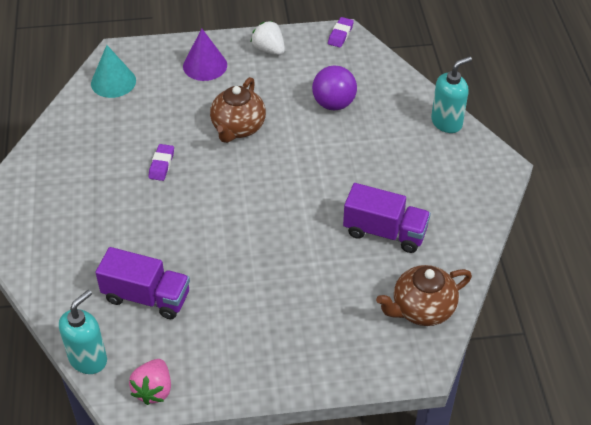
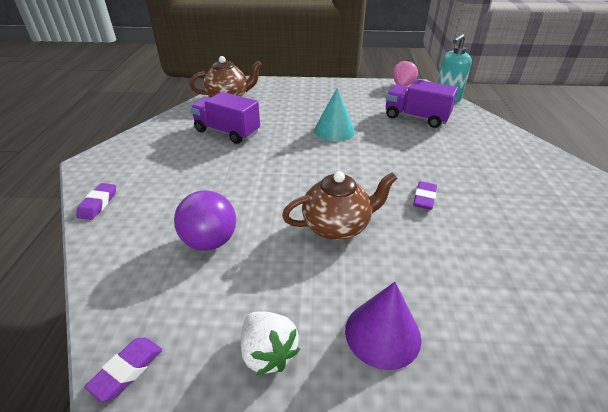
camera: 170 degrees left, 10 degrees down
turquoise cone [91,45,136,98] -> turquoise cone moved to [314,88,355,141]
brown teapot [210,77,266,143] -> brown teapot turned 45 degrees clockwise [282,171,398,240]
turquoise soap dispenser [431,56,472,133] -> purple eraser [76,183,116,220]

